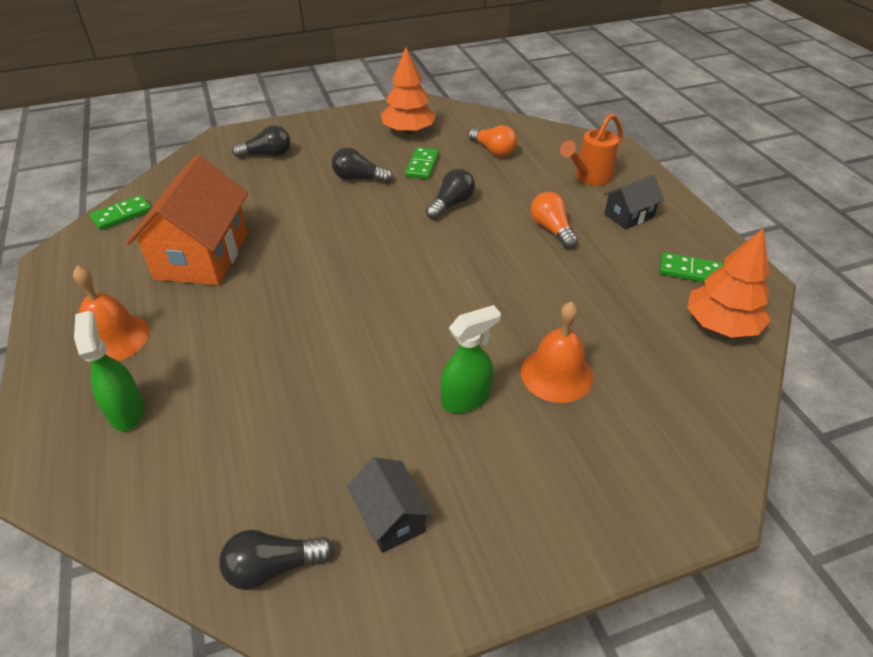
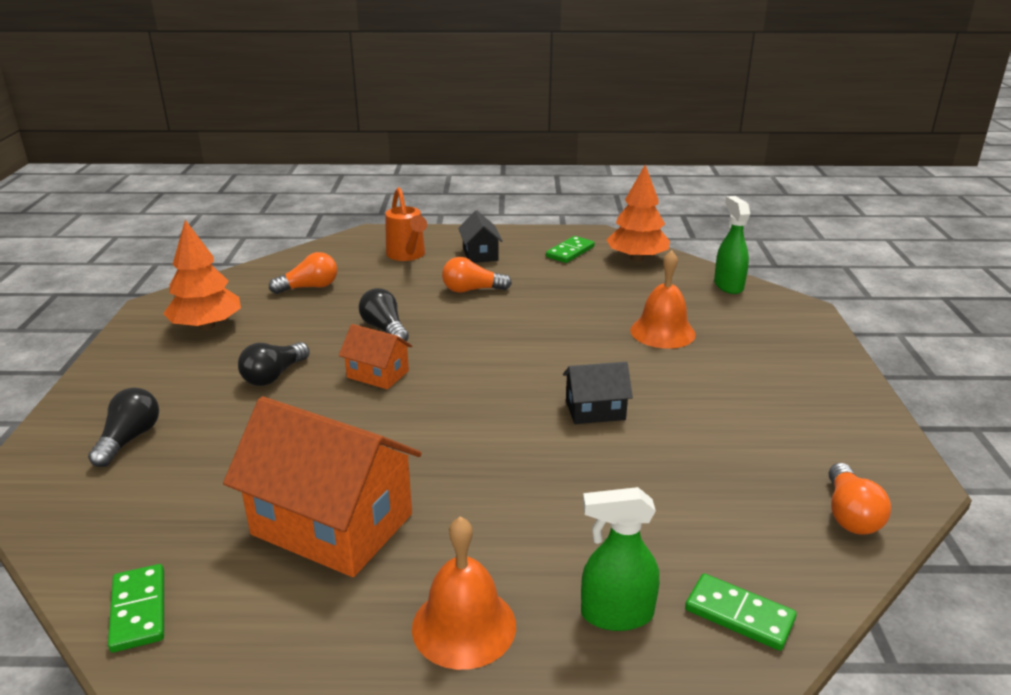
camera: 70 degrees left, 15 degrees down
black light bulb [219,530,334,590] -> orange light bulb [829,463,891,535]
black house [347,457,433,553] -> black house moved to [563,362,633,424]
green domino [405,147,439,179] -> green domino moved to [685,573,797,651]
green spray bottle [441,305,501,413] -> green spray bottle moved to [714,196,750,294]
none -> orange house [339,324,412,389]

